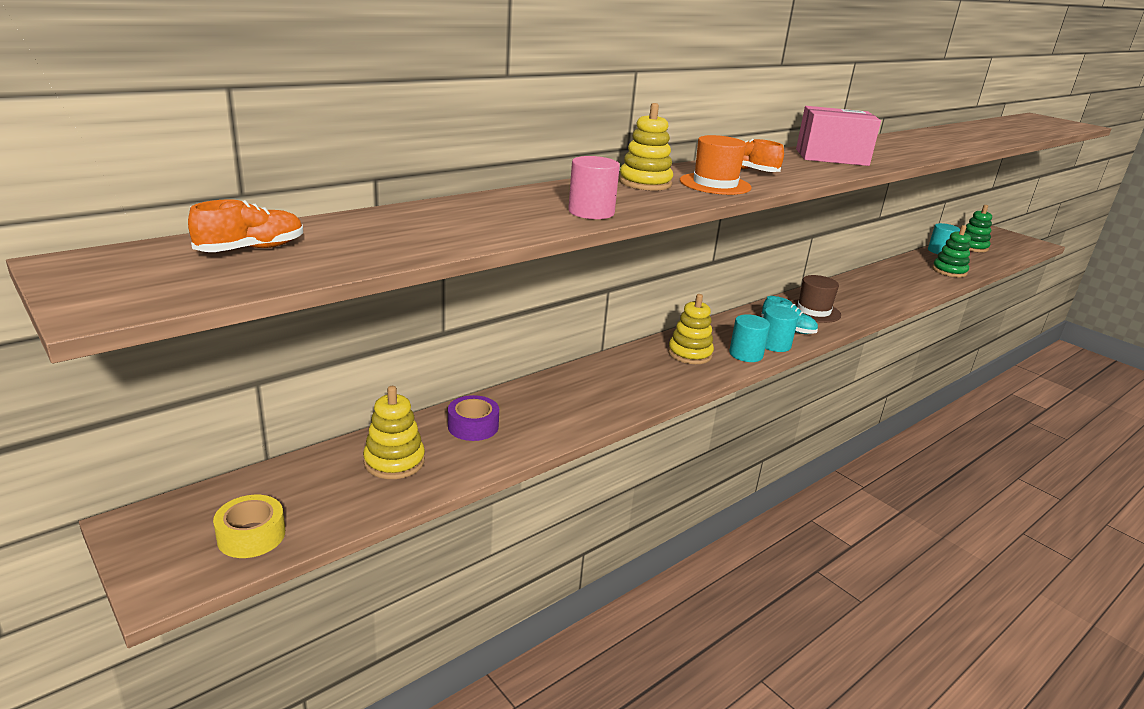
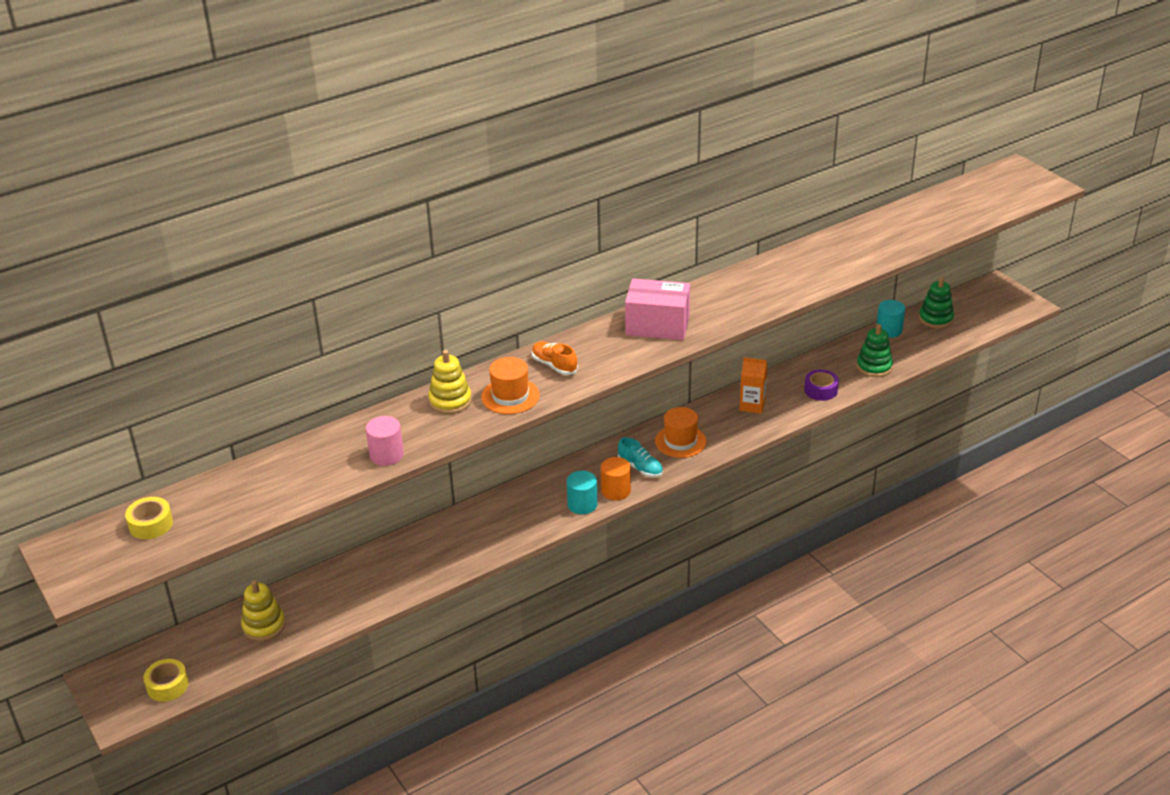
camera: 10 degrees right, 10 degrees up
orange shoe [188,199,303,252] -> yellow tape [125,497,173,539]
purple tape [448,395,499,441] -> purple tape moved to [804,370,839,401]
yellow stacking toy [668,294,714,364] -> none
turquoise cylinder [763,306,799,352] -> orange cylinder [601,457,631,500]
brown hat [791,275,841,323] -> orange hat [655,407,706,458]
none -> orange carton [740,357,767,414]

